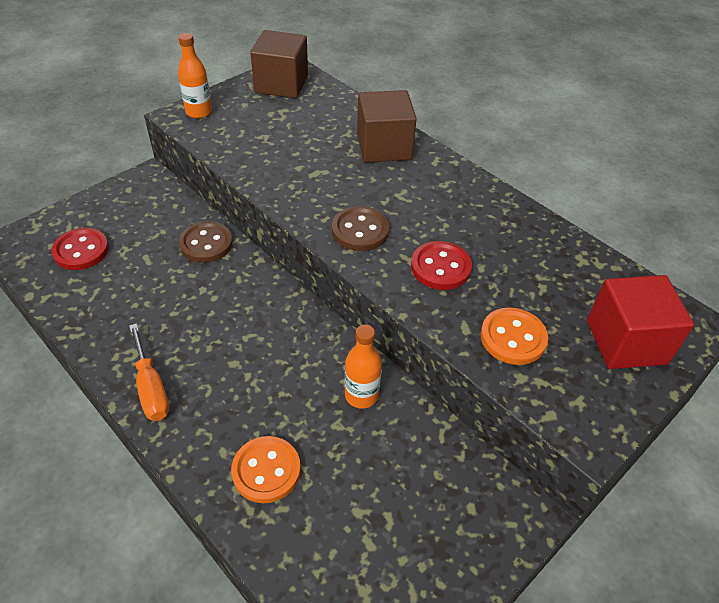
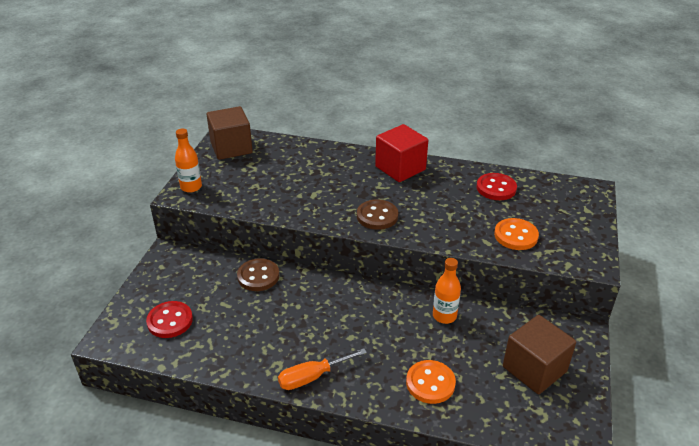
camera: 30 degrees left, 10 degrees down
orange screwdriver [129,323,169,421] -> orange screwdriver turned 120 degrees clockwise [278,348,367,390]
brown cube [357,90,417,163] -> brown cube moved to [503,315,576,395]
red button [411,241,472,290] -> red button moved to [476,173,517,200]
red cube [587,275,694,369] -> red cube moved to [375,124,428,182]

